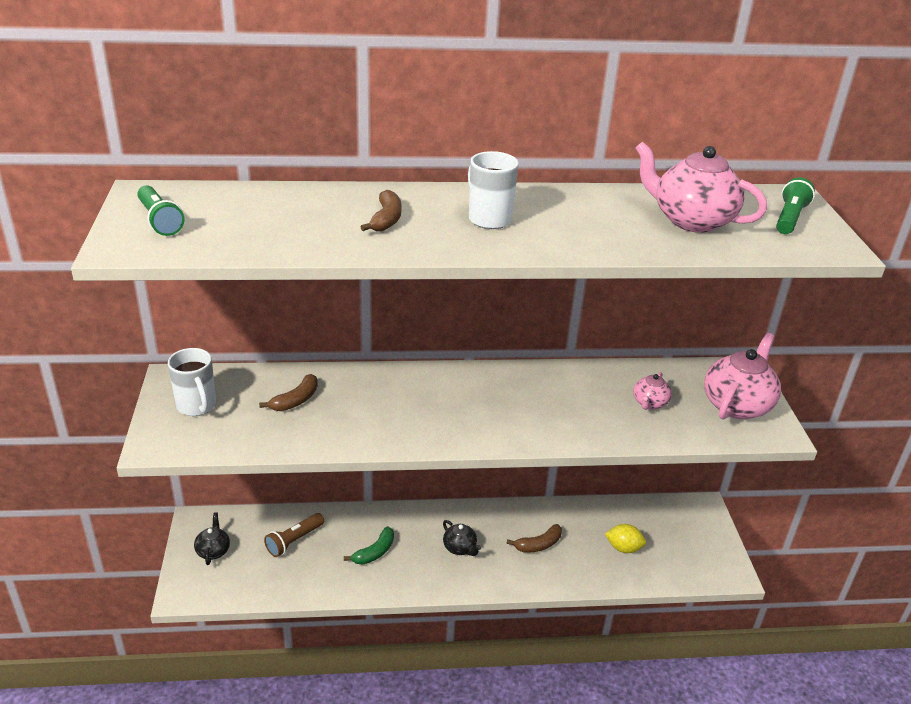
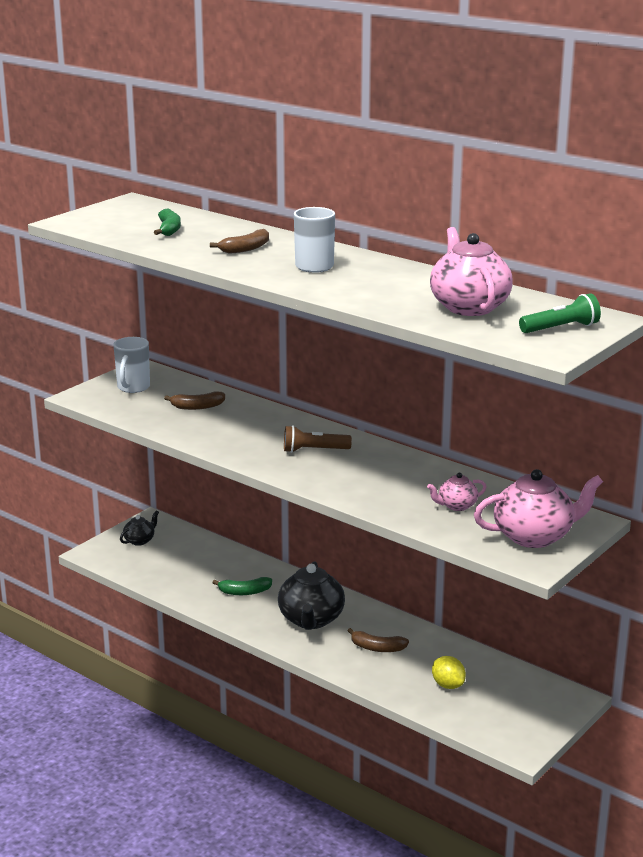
camera: 45 degrees right, 10 degrees down
green flashlight [137,185,185,236] -> none
brown flashlight [264,513,324,557] -> brown flashlight moved to [284,425,352,453]
black teapot [443,520,481,556] -> black teapot [278,561,345,630], size x1.95
none -> green banana [154,208,181,236]

